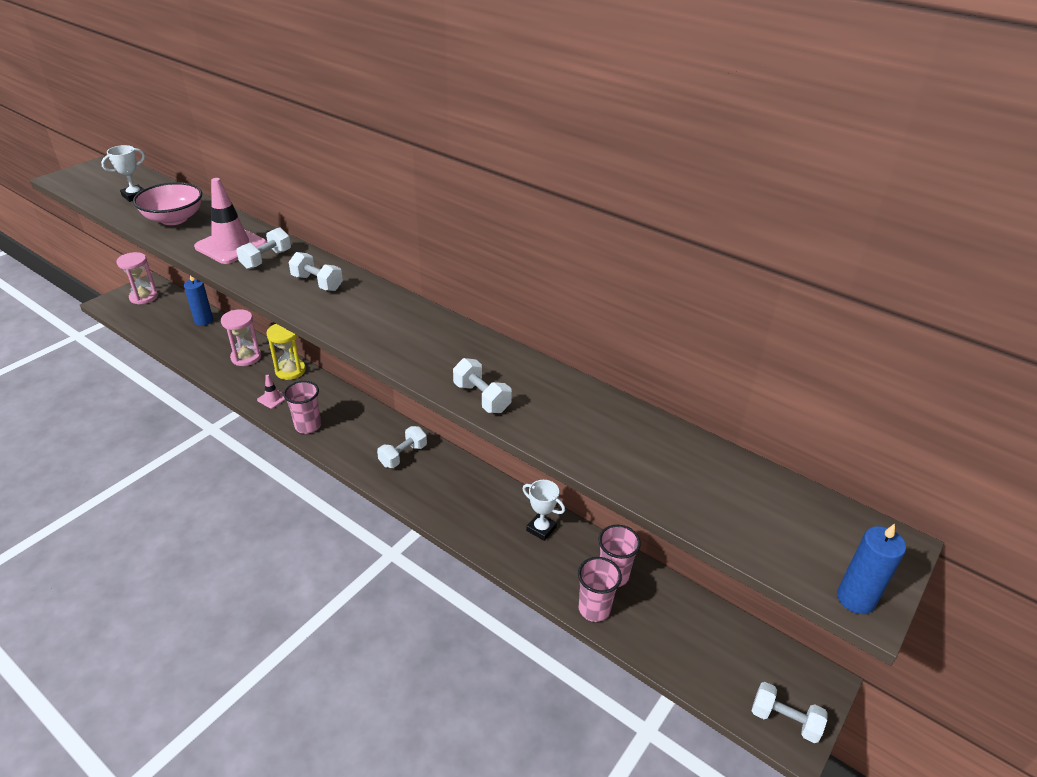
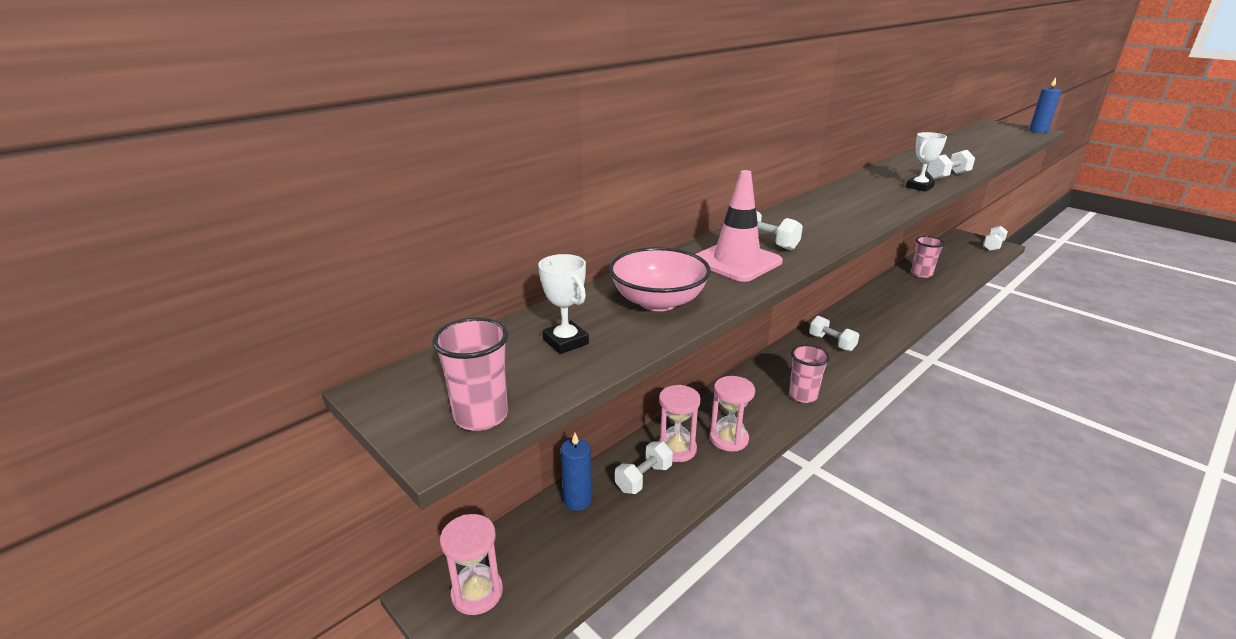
camera: 80 degrees left, 10 degrees down
pink traffic cone [257,375,286,409] -> none
yellow hourglass [266,324,306,380] -> none
white dumbbell [289,252,343,291] -> white dumbbell moved to [615,442,673,494]
white trophy [522,480,565,541] -> white trophy moved to [906,132,947,192]
pink cup [578,557,622,622] -> pink cup moved to [432,317,508,431]
none -> pink hourglass [710,376,755,452]

